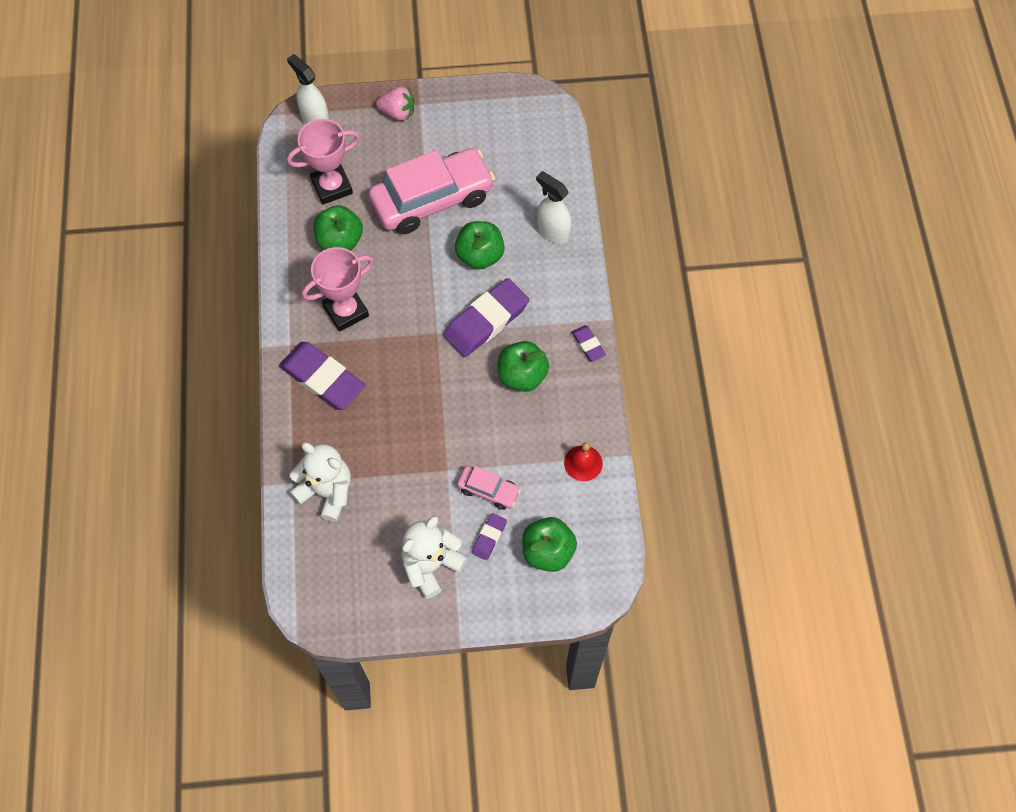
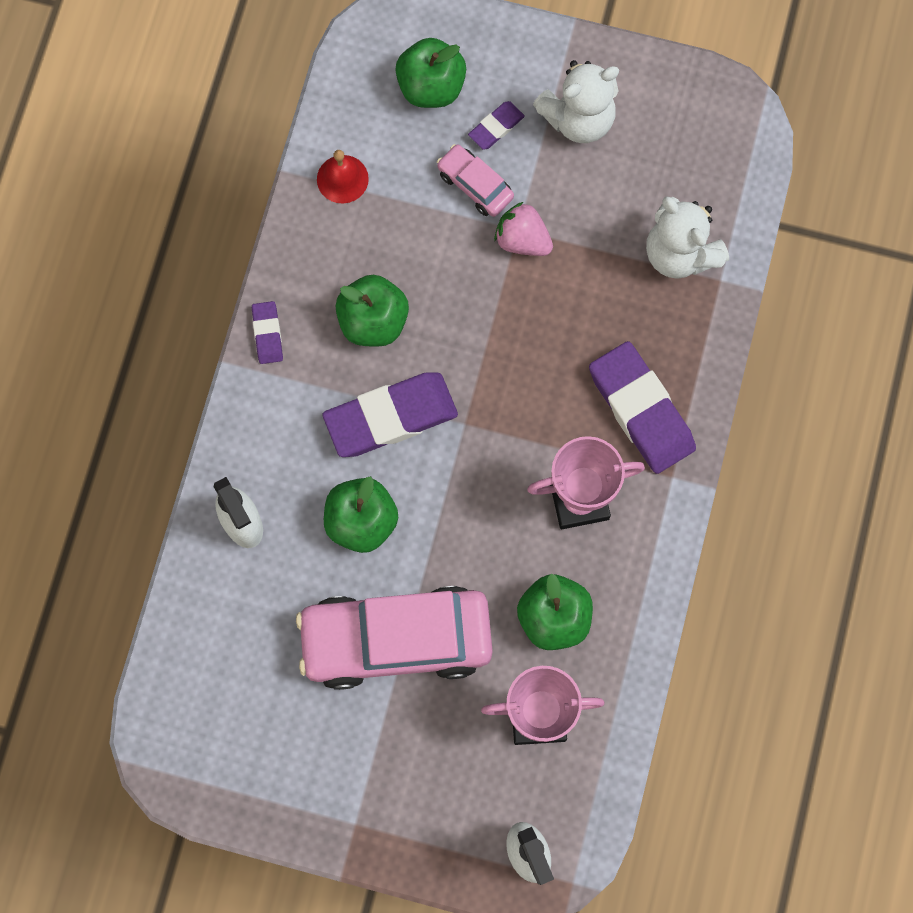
camera: 160 degrees left, 10 degrees up
pink strawberry [376,87,414,121] -> pink strawberry moved to [494,202,553,256]

